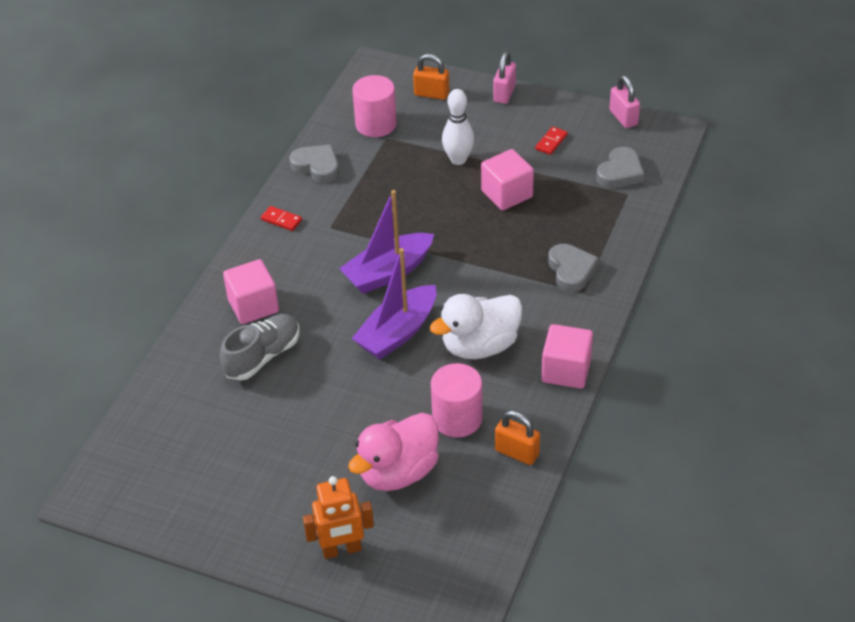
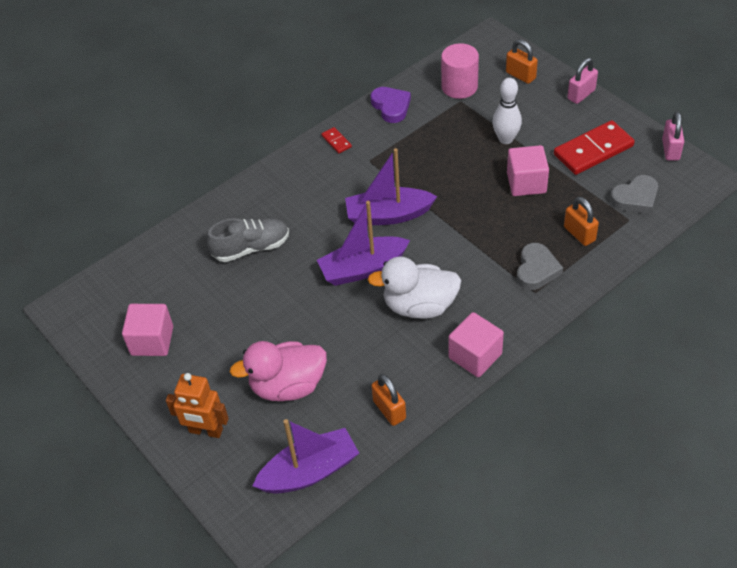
camera: 30 degrees right, 5 degrees up
pink cube [223,259,279,324] -> pink cube moved to [122,304,173,356]
grey heart [289,144,339,183] -> purple heart [371,87,411,123]
pink cylinder [431,363,482,438] -> none
red domino [535,126,568,155] -> red domino [554,120,635,175], size x2.23
none -> purple boat [253,419,359,494]
none -> orange padlock [564,197,599,246]

